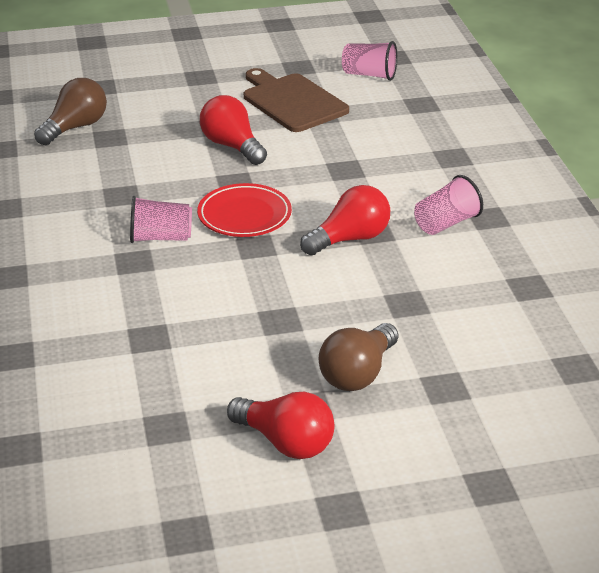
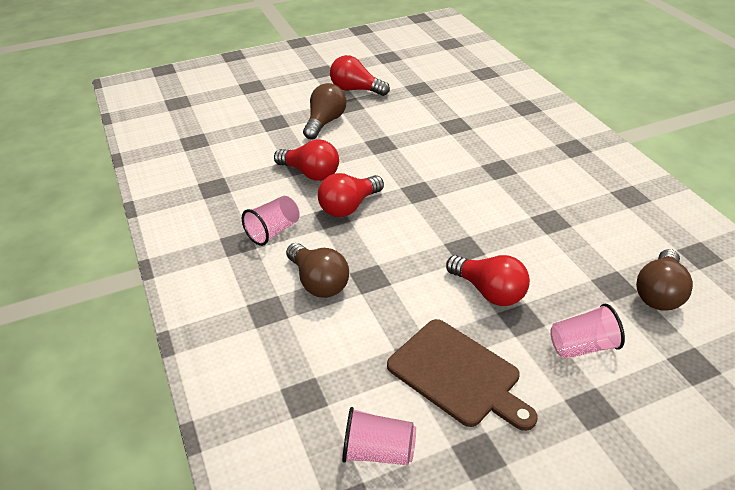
camera: 170 degrees right, 5 degrees up
pink cup [130,196,192,243] -> pink cup moved to [550,304,625,359]
red plate [197,183,292,237] -> none
none -> red light bulb [274,139,339,181]
none -> brown light bulb [286,243,349,298]

